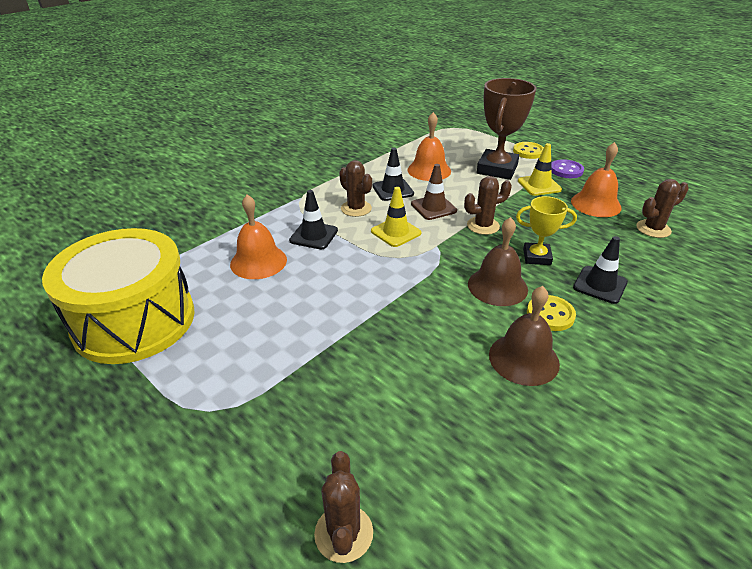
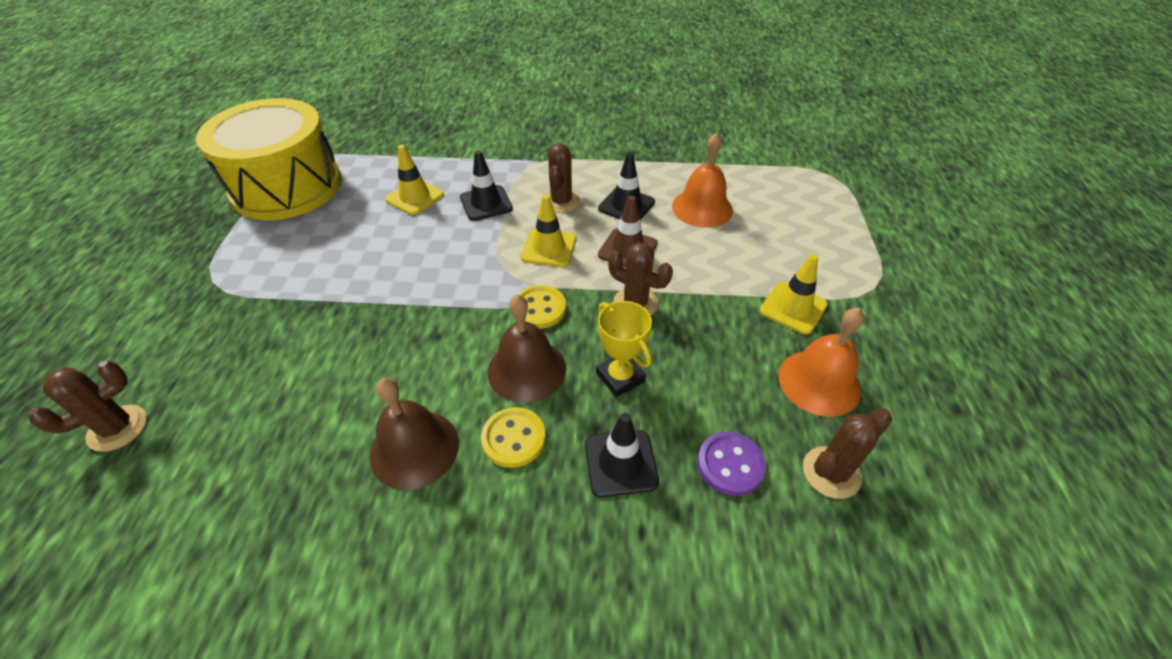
camera: 50 degrees right, 10 degrees up
orange bell [230,194,287,279] -> yellow traffic cone [385,145,444,215]
brown trophy [477,78,536,180] -> none
yellow button [513,142,544,159] -> yellow button moved to [518,285,566,329]
purple button [551,159,584,178] -> purple button moved to [698,432,766,496]
brown cactus [636,179,689,238] -> brown cactus turned 60 degrees counterclockwise [803,409,892,499]

